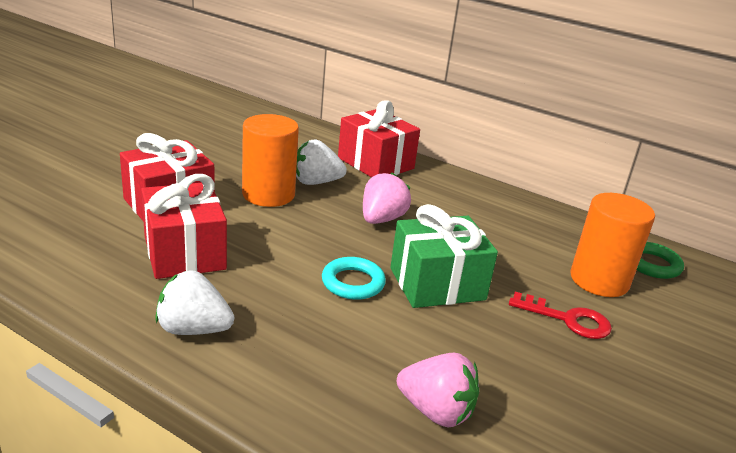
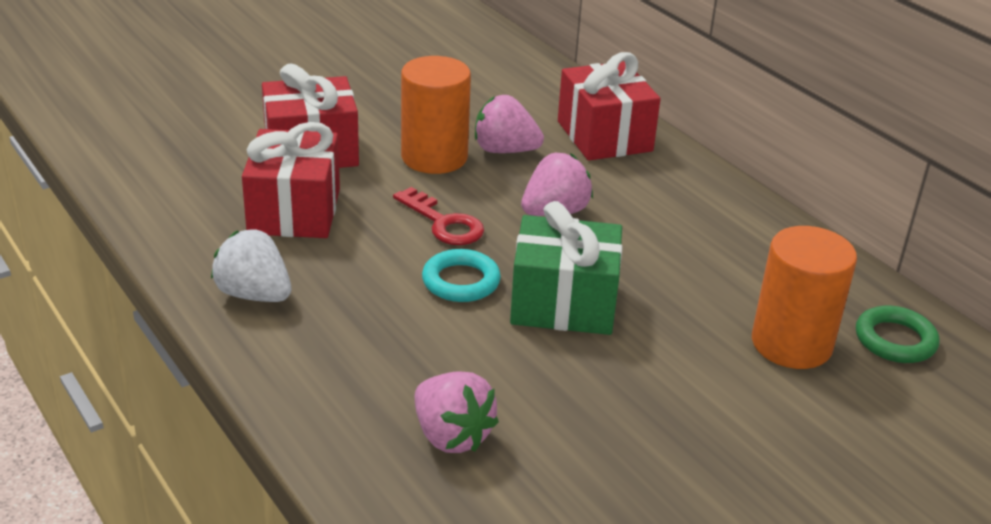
camera: 25 degrees right, 5 degrees up
white strawberry [296,140,347,185] -> pink strawberry [475,95,544,153]
red key [509,292,612,339] -> red key moved to [393,187,484,245]

